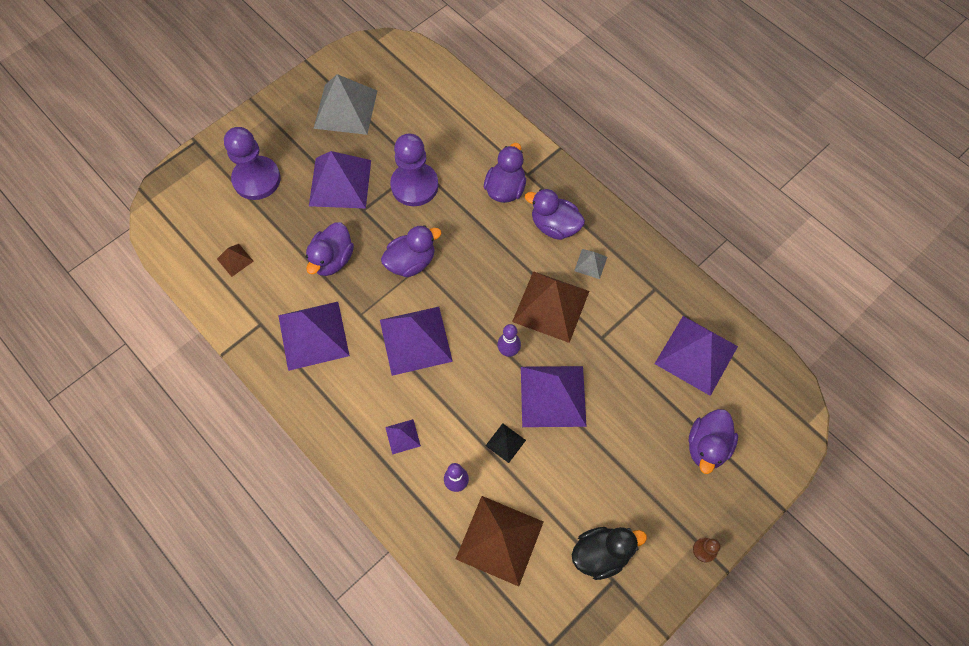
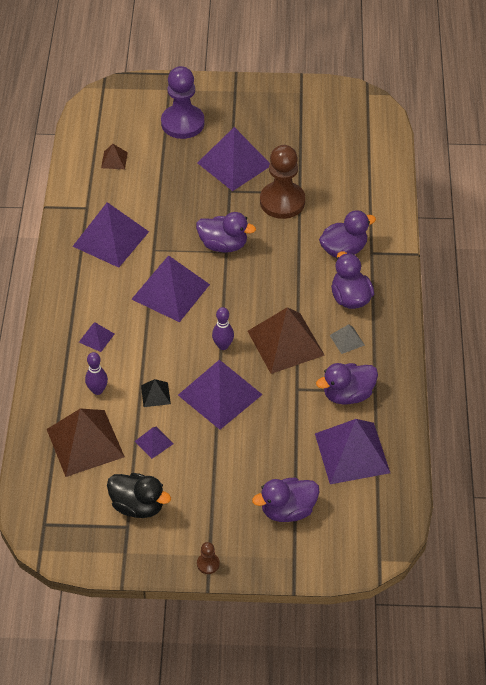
camera: 45 degrees right, 15 degrees down
purple duck [306,222,354,276] -> purple duck moved to [316,363,378,404]
grey pyramid [313,74,377,135] -> none
purple pawn [390,133,438,206] -> brown pawn [260,145,305,219]
none -> purple pyramid [135,426,173,459]

